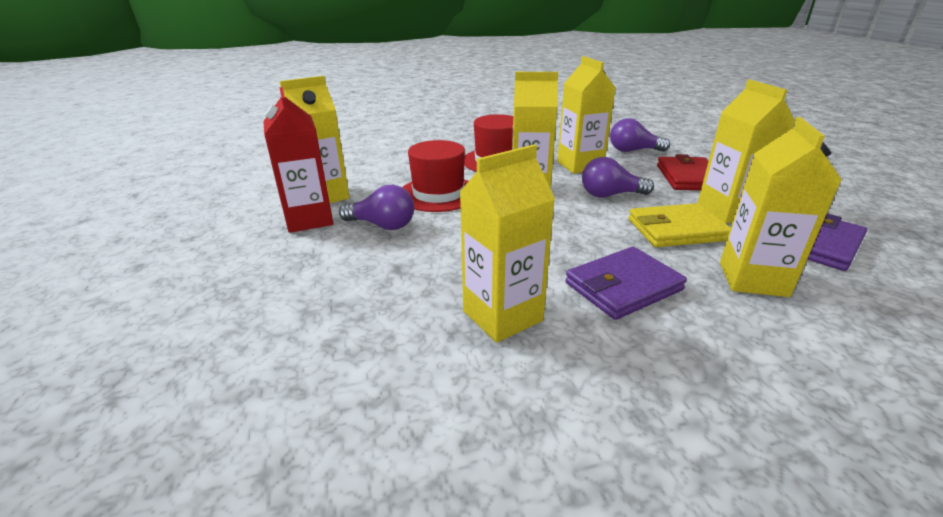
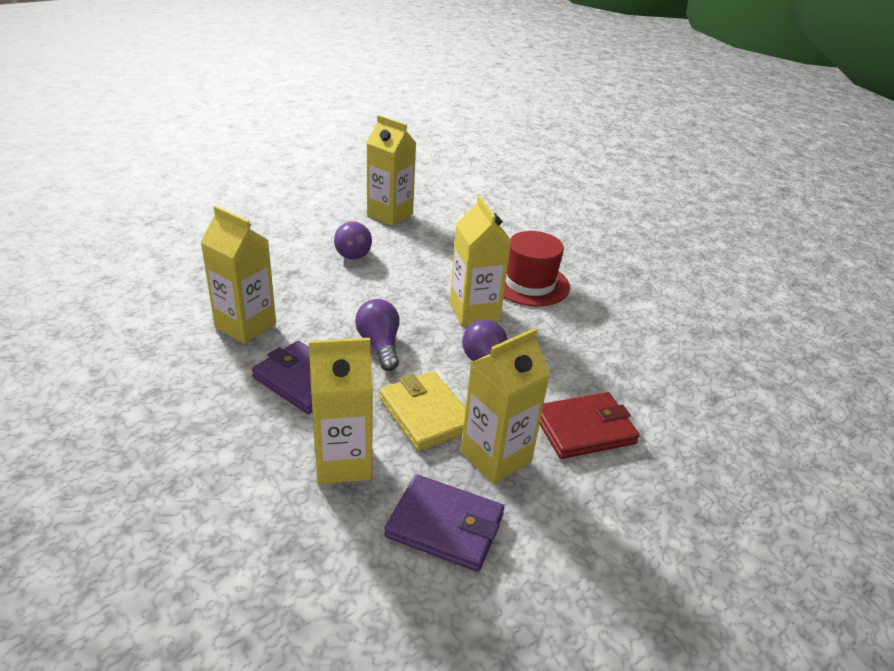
camera: 65 degrees right, 5 degrees up
red carton [263,87,333,233] -> none
red hat [402,140,469,212] -> none
yellow carton [557,56,615,174] -> none
purple light bulb [610,118,670,152] -> purple light bulb moved to [355,299,400,371]

